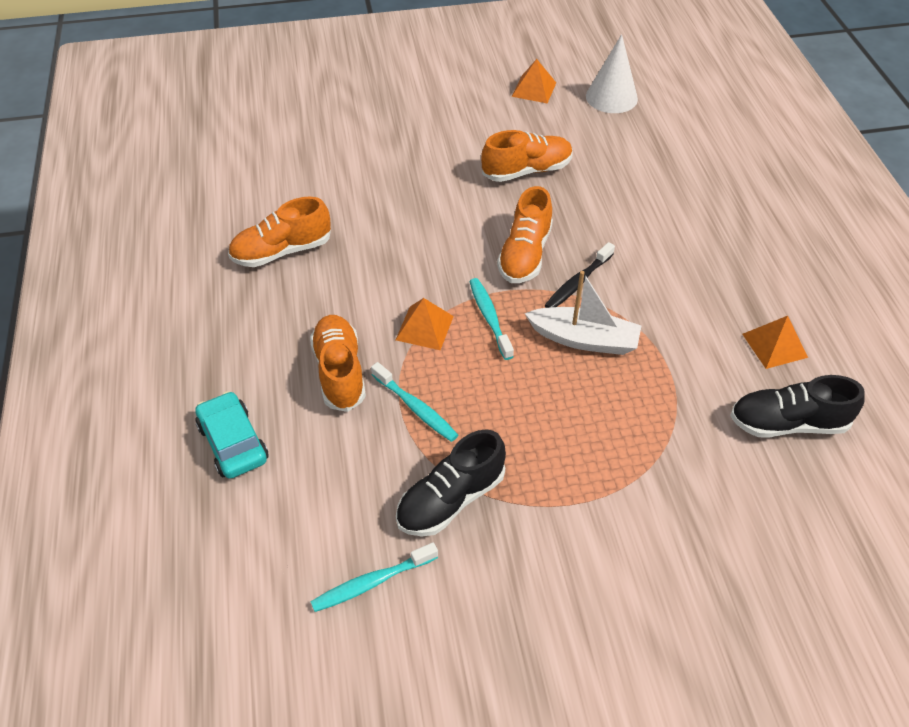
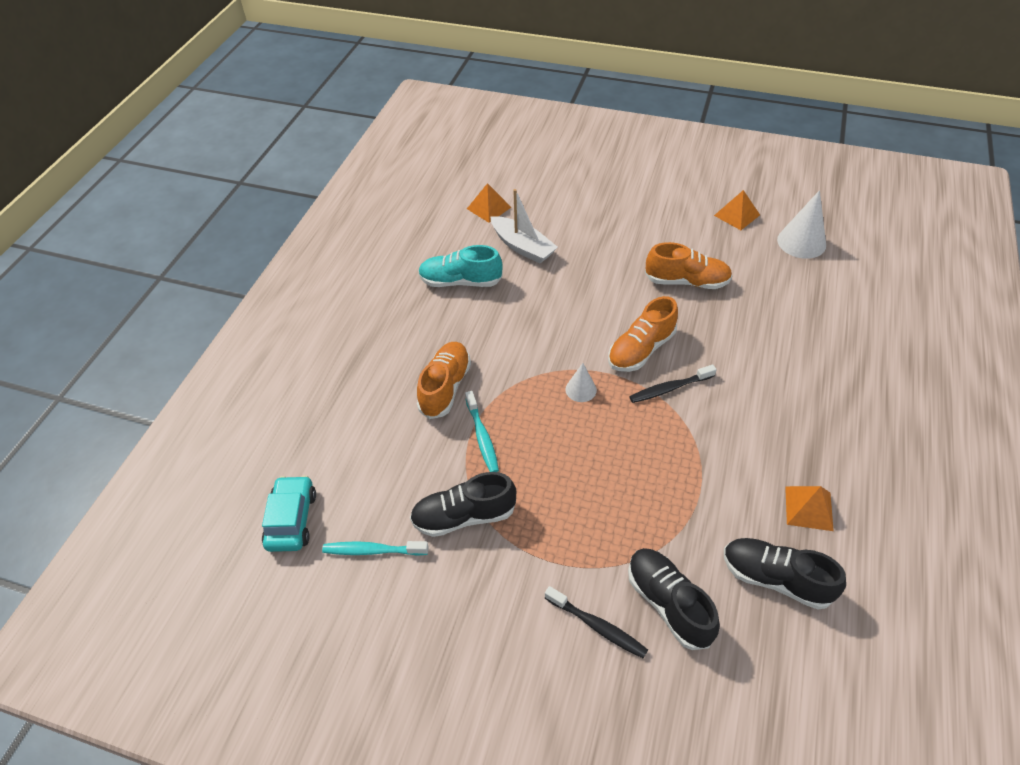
camera: 30 degrees right, 0 degrees up
turquoise car [195,391,269,479] -> turquoise car moved to [262,475,316,552]
orange shoe [228,196,331,267] -> turquoise shoe [418,245,503,287]
orange pyramid [396,298,454,350] -> orange pyramid moved to [467,183,512,223]
turquoise toothbrush [469,278,514,360] -> white cone [565,363,597,402]
white boat [524,271,641,355] -> white boat moved to [490,189,558,264]
none -> black toothbrush [545,586,648,658]
none -> black shoe [628,548,720,650]

